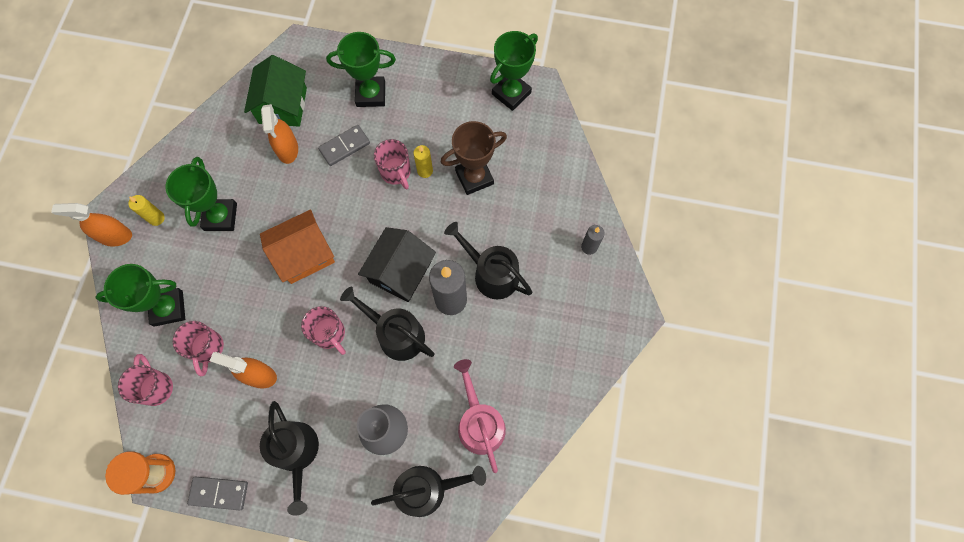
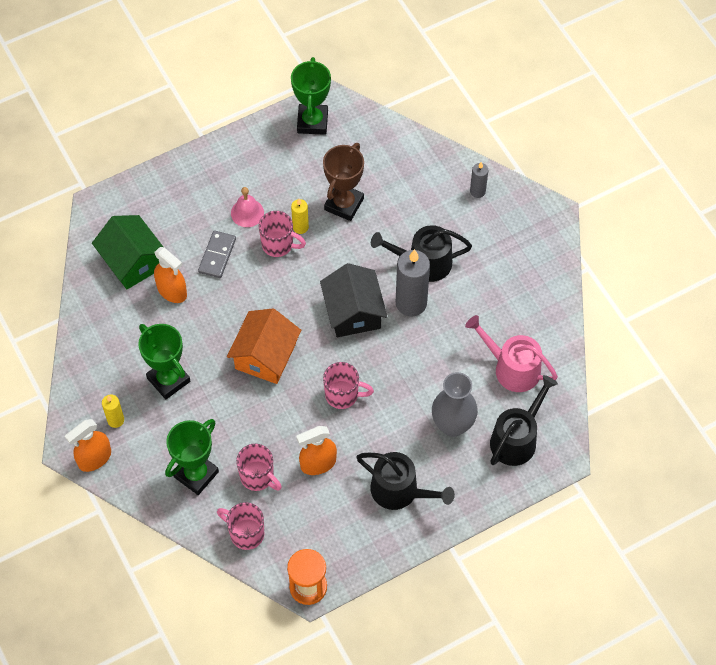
camera: 40 degrees left, 10 degrees down
grey domino [187,477,248,510] -> none
green trophy [326,32,396,107] -> none
black watering can [340,287,435,361] -> none
none -> pink bell [231,187,264,227]

